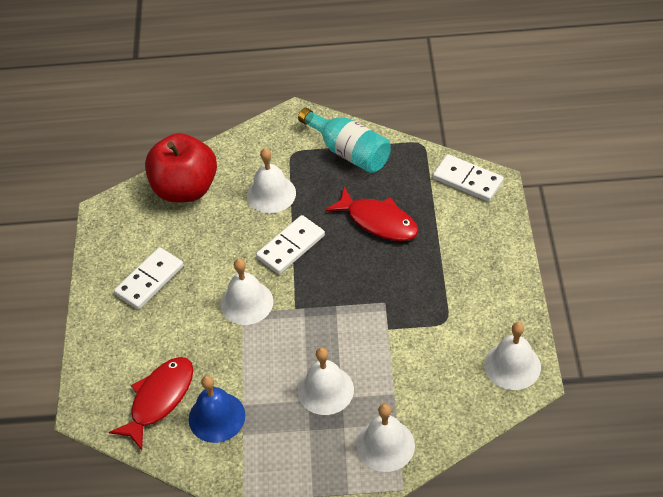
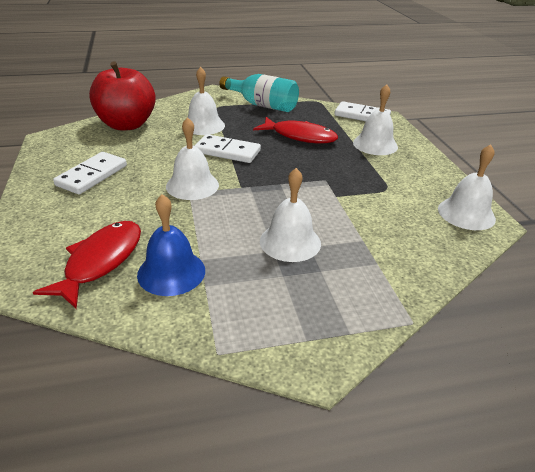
camera: 15 degrees left, 15 degrees down
white domino [256,215,325,274] -> white domino turned 75 degrees clockwise [194,134,261,163]
white bell [357,404,415,472] -> white bell moved to [353,84,398,155]

